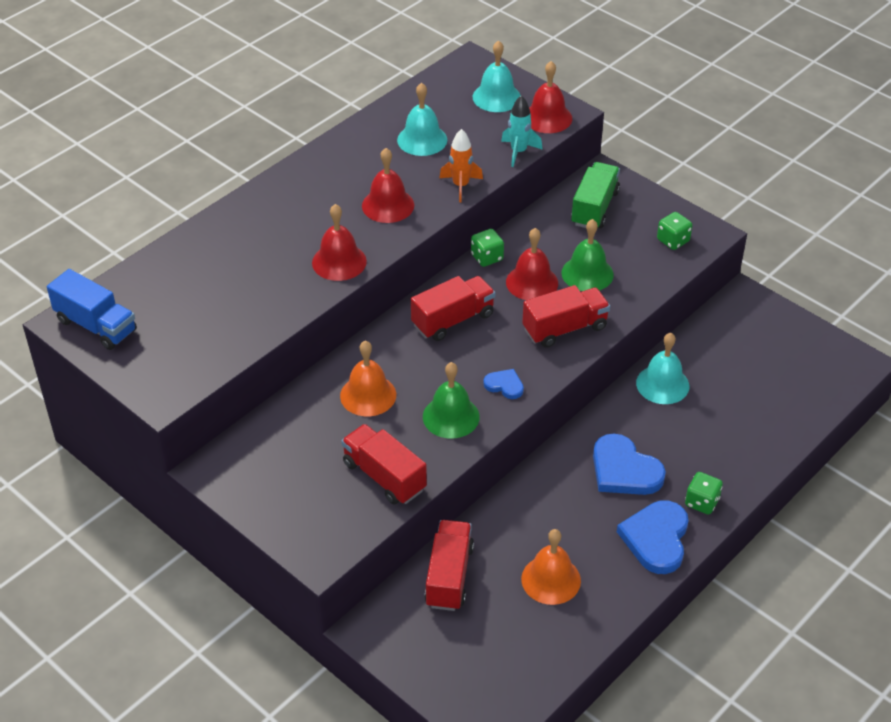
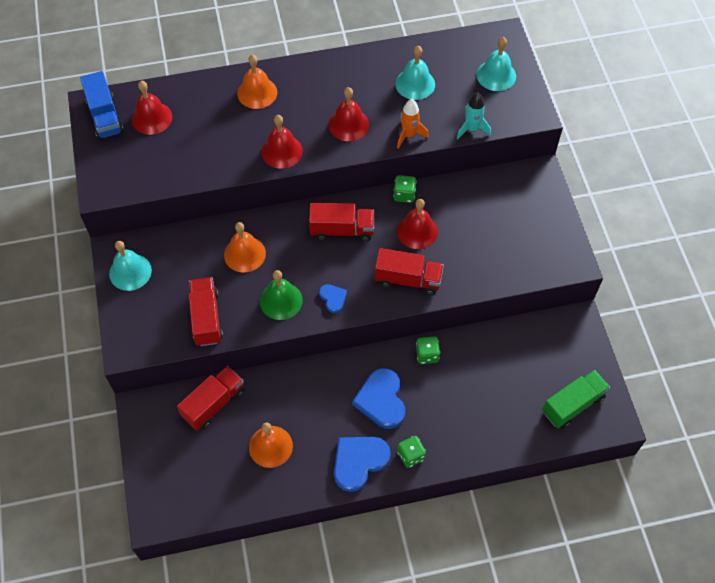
camera: 35 degrees right, 15 degrees up
red bell [529,61,572,133] -> red bell moved to [132,81,172,135]
green bell [561,219,614,291] -> none
green truck [571,162,620,228] -> green truck moved to [542,370,610,428]
turquoise bell [636,333,689,404] -> turquoise bell moved to [109,241,152,291]
green dice [657,212,692,250] -> green dice moved to [416,337,440,364]
none -> orange bell [237,55,277,109]

